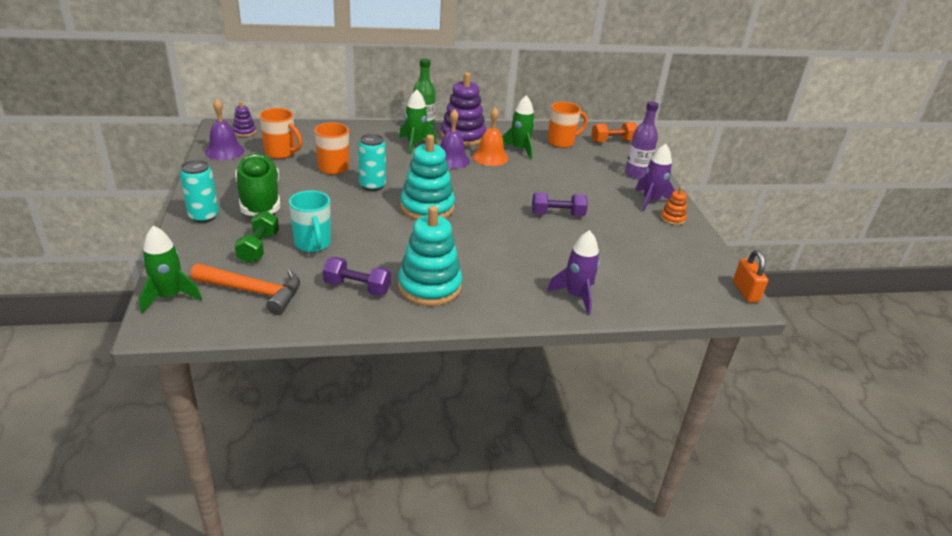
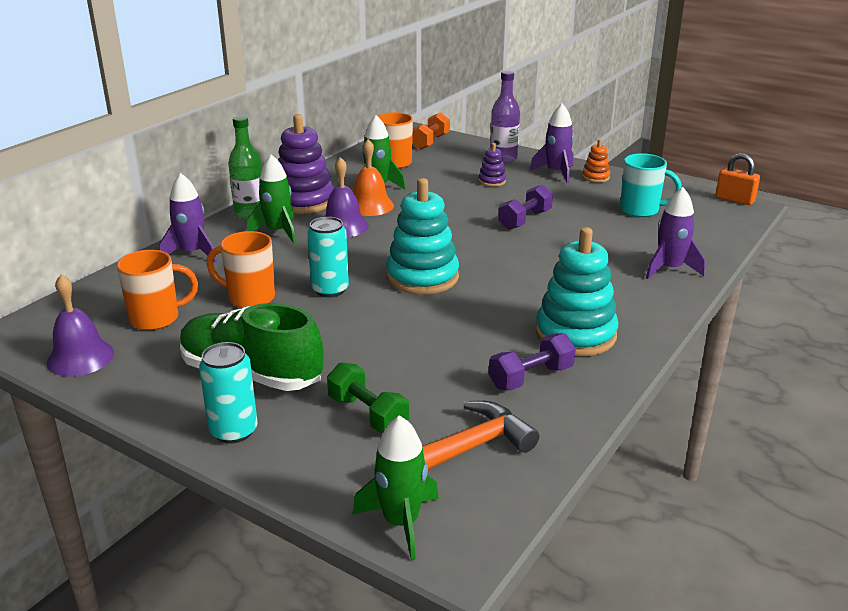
camera: 45 degrees left, 5 degrees down
purple stacking toy [233,101,256,137] -> purple stacking toy moved to [478,143,506,187]
turquoise mug [289,190,331,252] -> turquoise mug moved to [620,153,682,217]
none -> purple rocket [159,173,217,262]

